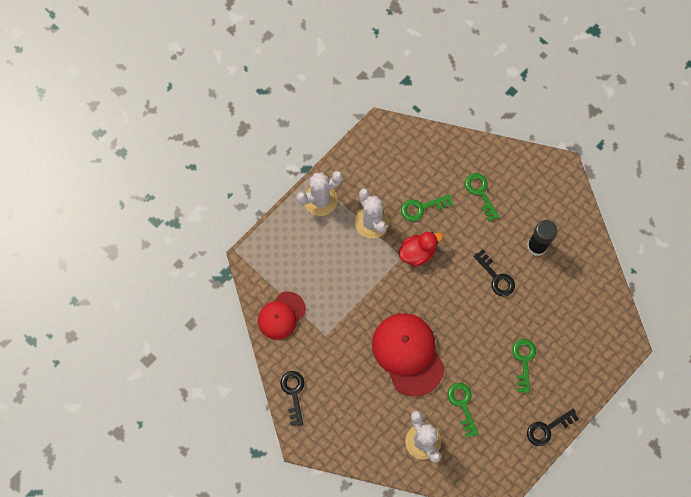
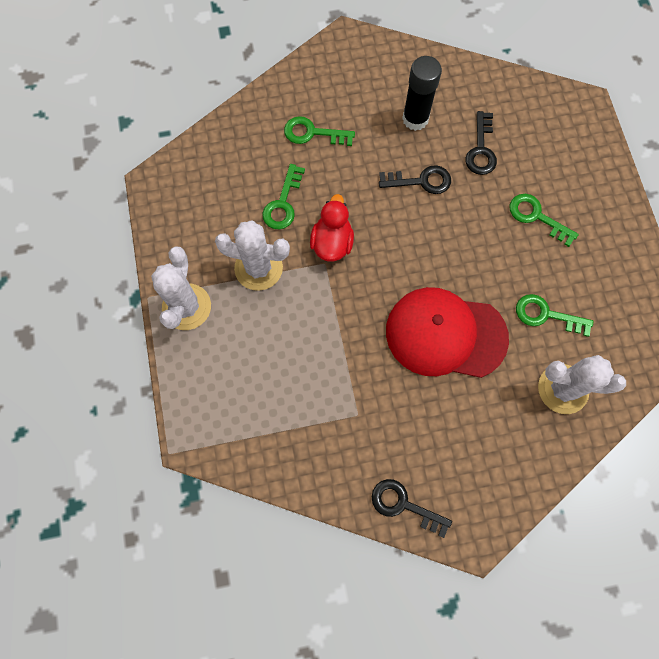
camera: 55 degrees left, 0 degrees up
red cap [258,291,306,340] -> none
black key [527,409,579,446] -> black key moved to [466,111,497,175]

